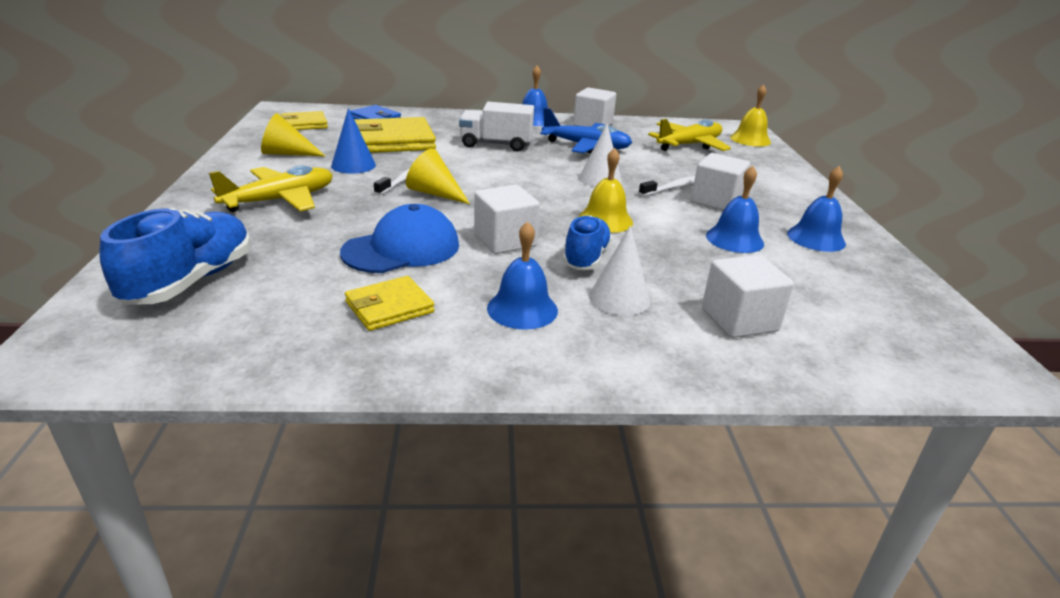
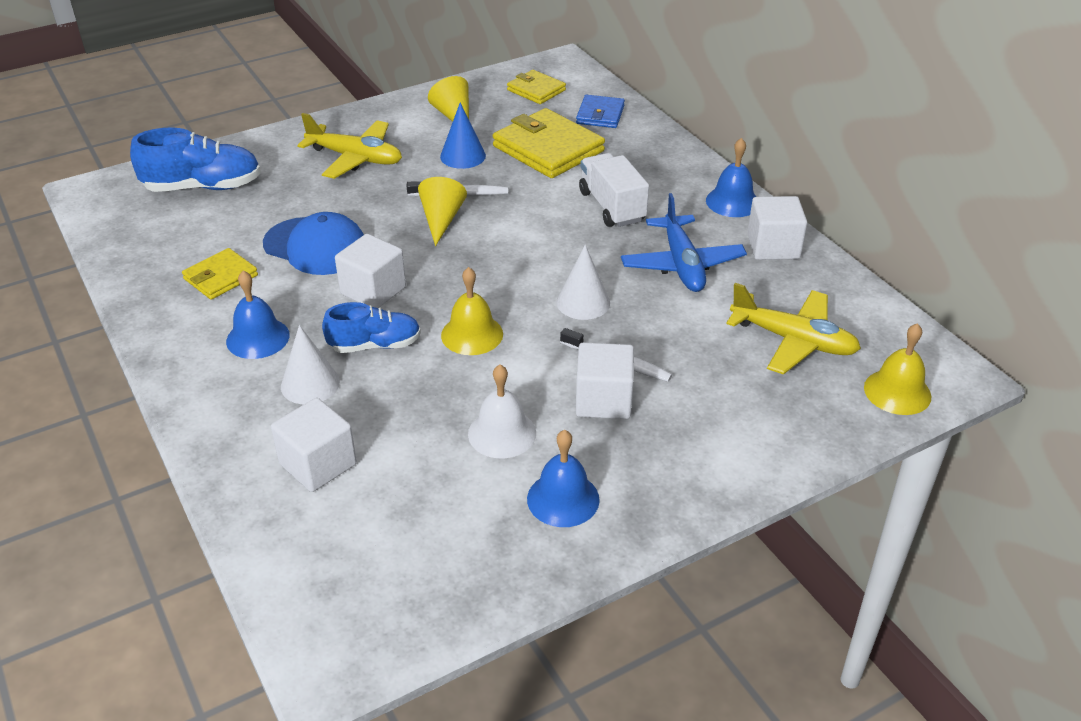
camera: 65 degrees right, 10 degrees up
yellow wallet [345,276,434,331] -> yellow wallet turned 75 degrees counterclockwise [182,248,258,300]
blue bell [706,166,764,253] -> white bell [468,365,536,458]

